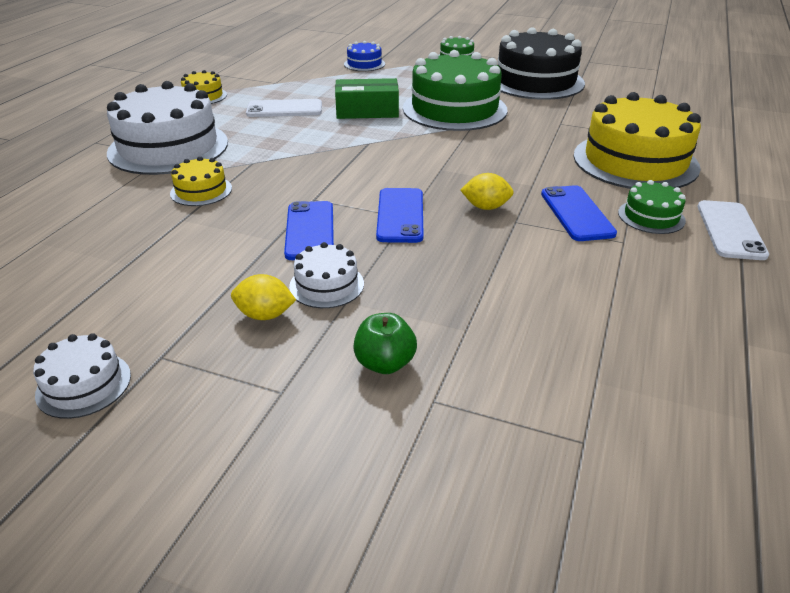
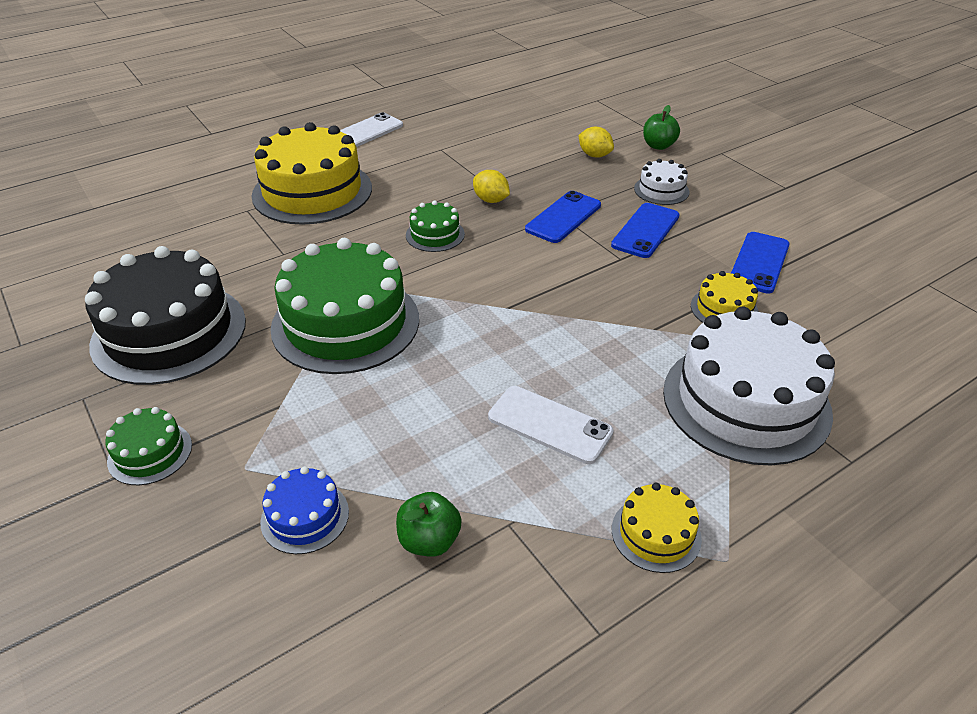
camera: 145 degrees left, 5 degrees up
white cake [33,333,131,419] -> none
yellow lemon [231,274,296,320] -> yellow lemon moved to [578,126,614,158]
green box [335,78,399,119] -> none
blue phone [541,185,617,241] -> blue phone moved to [731,232,790,294]
green cake [618,180,686,234] -> green cake moved to [406,201,465,252]
none -> green apple [396,492,462,557]

